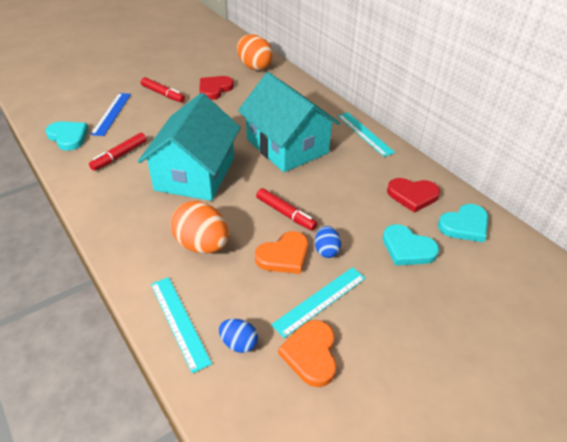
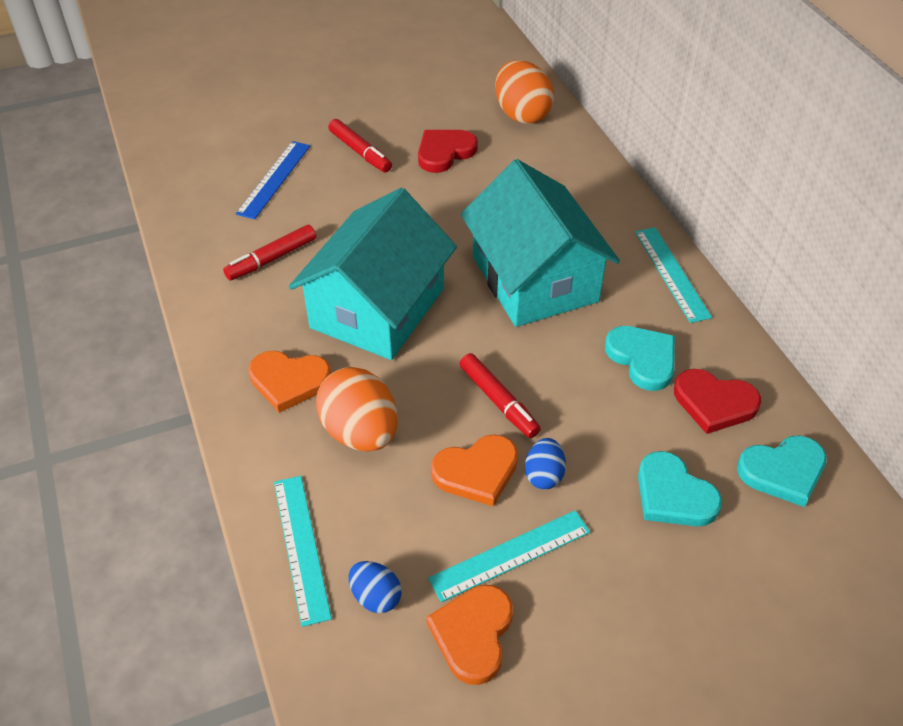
camera: 15 degrees right, 5 degrees up
turquoise heart [45,121,88,151] -> turquoise heart moved to [605,326,675,391]
none -> orange heart [248,351,331,413]

